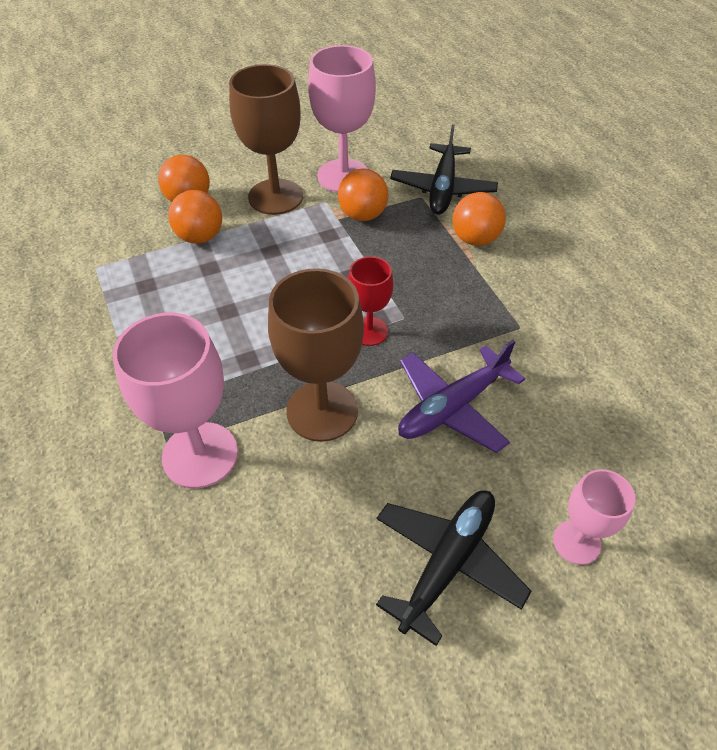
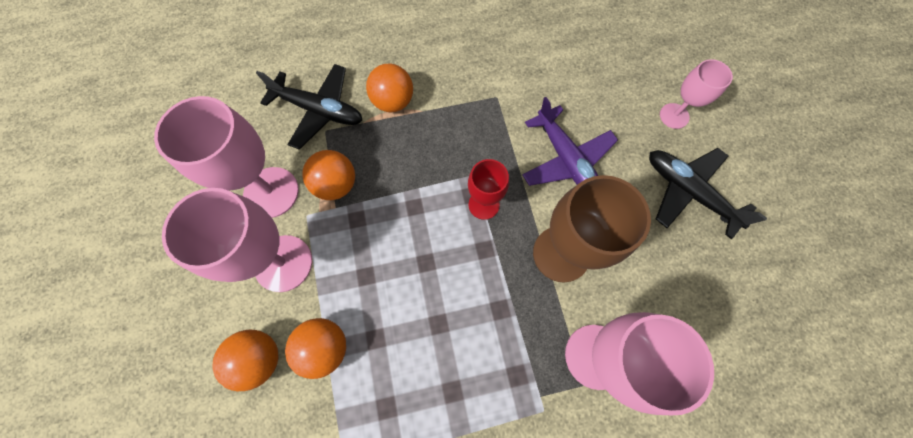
camera: 80 degrees left, 20 degrees up
brown goblet [229,64,303,215] -> pink goblet [162,188,312,292]

